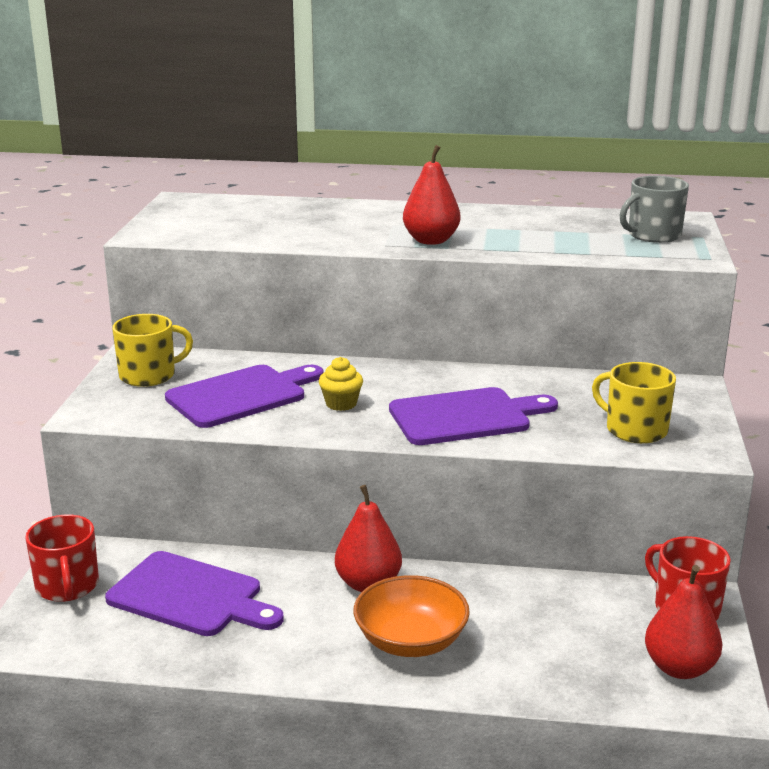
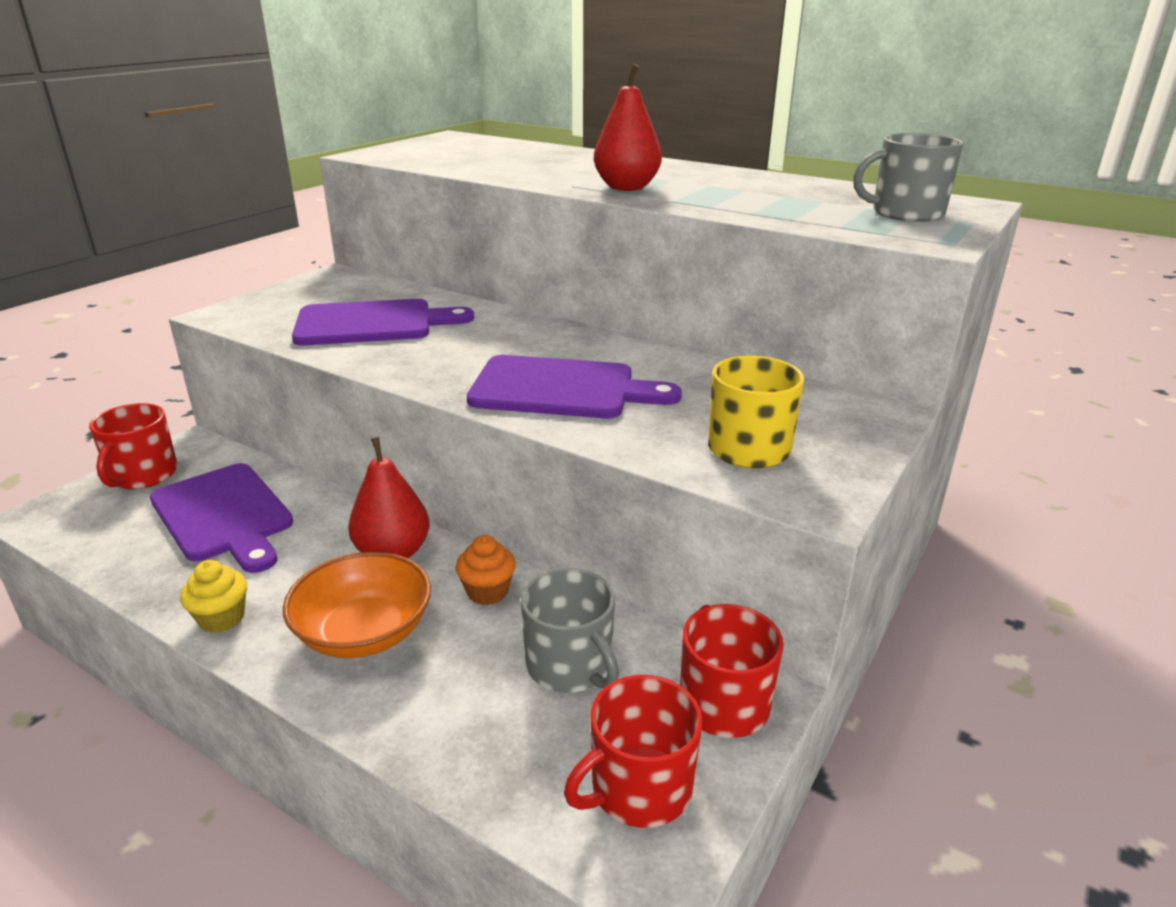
camera: 25 degrees right, 5 degrees up
yellow mug [112,314,193,387] -> none
yellow cupcake [319,357,363,411] -> yellow cupcake moved to [180,560,247,633]
red pear [645,565,722,679] -> red mug [564,675,703,828]
none -> orange cupcake [456,535,516,605]
none -> grey mug [521,568,619,693]

